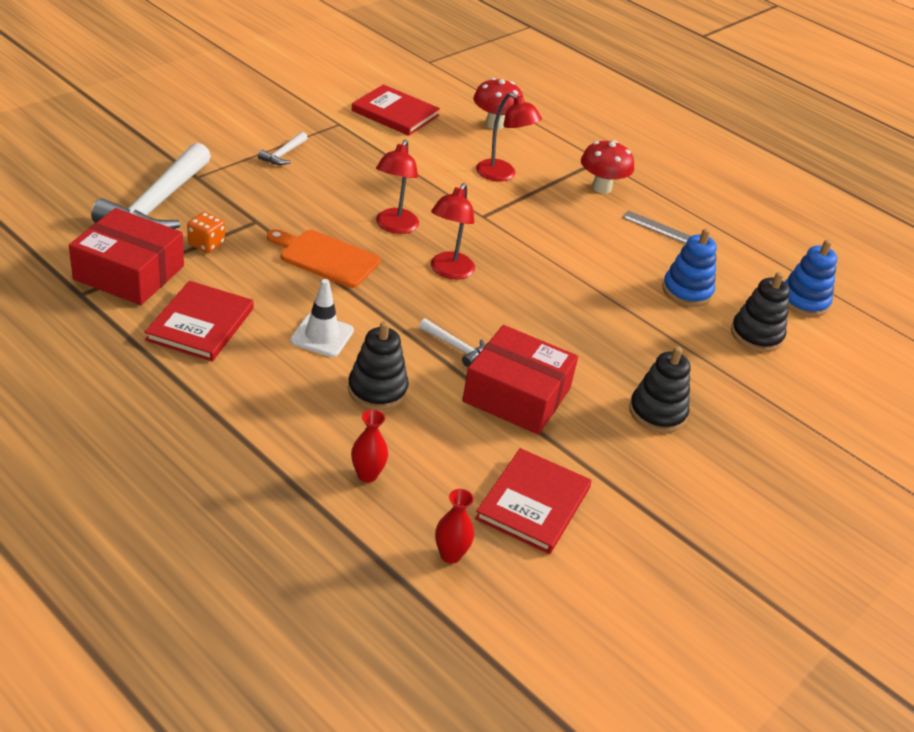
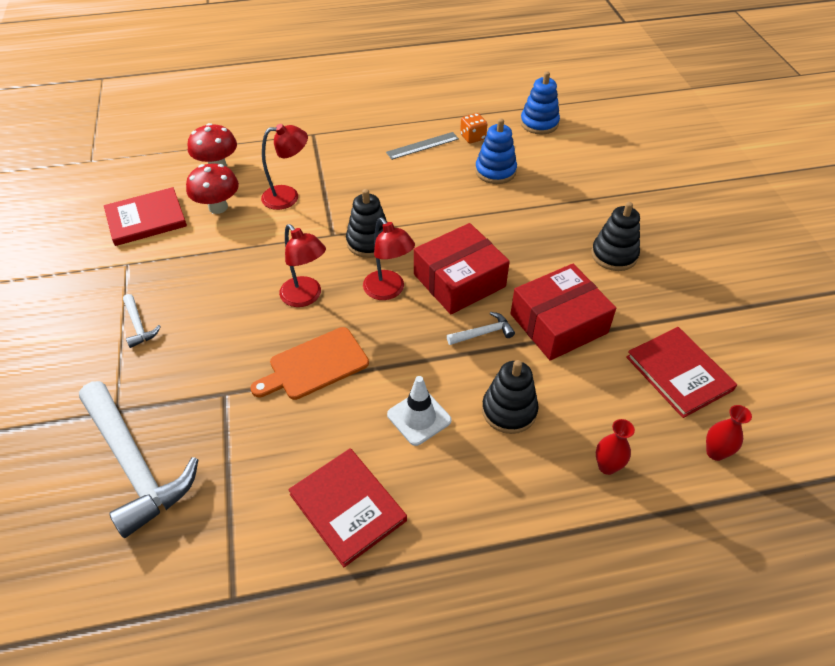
camera: 50 degrees left, 10 degrees up
red box [69,208,184,305] -> red box moved to [414,223,510,314]
orange dice [187,212,225,253] -> orange dice moved to [460,113,487,144]
red mushroom [581,140,634,194] -> red mushroom moved to [186,163,239,214]
black stacking toy [731,272,790,352] -> black stacking toy moved to [346,189,387,258]

